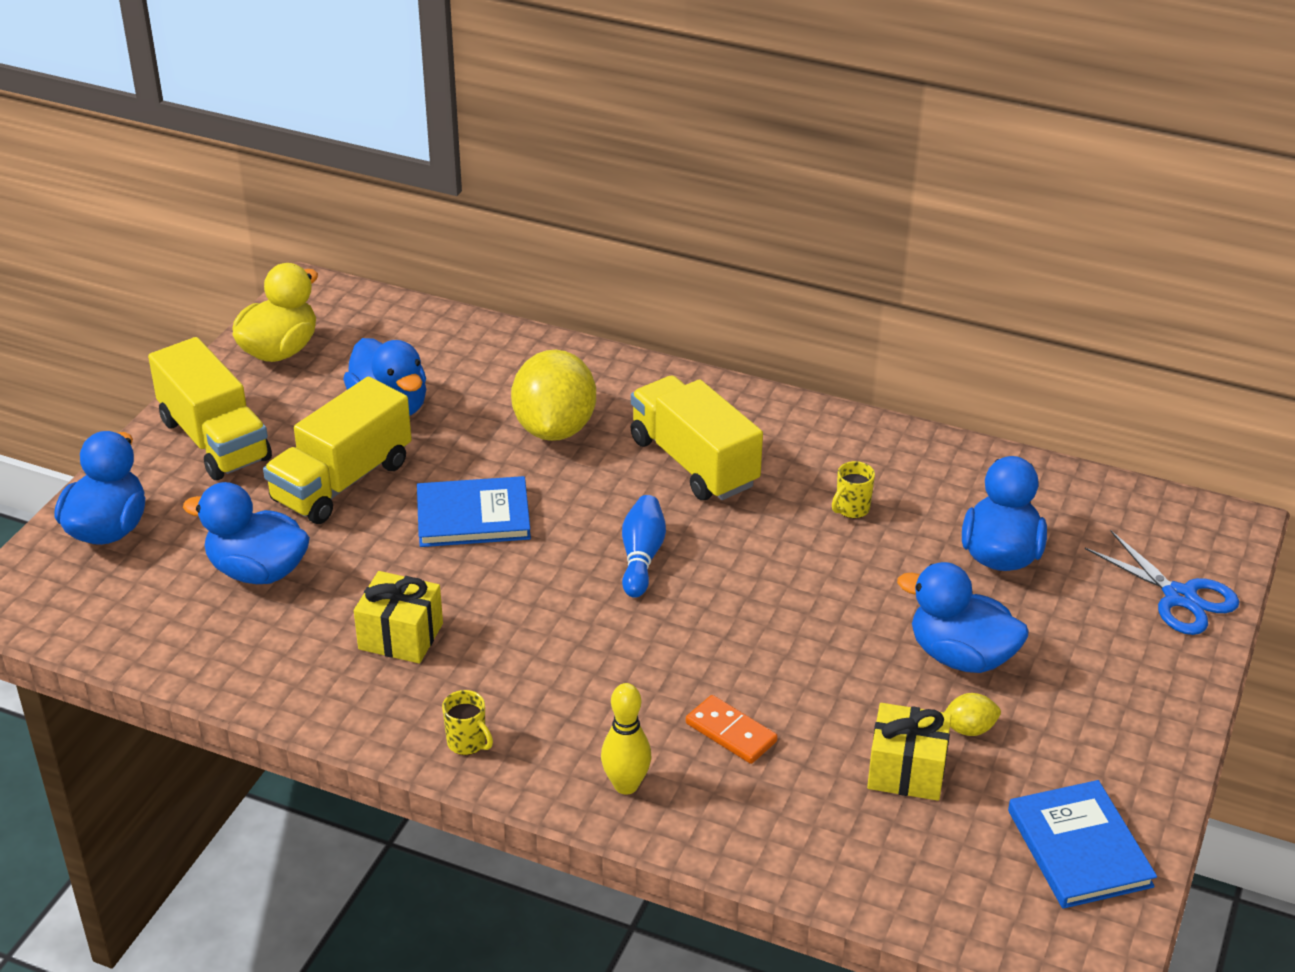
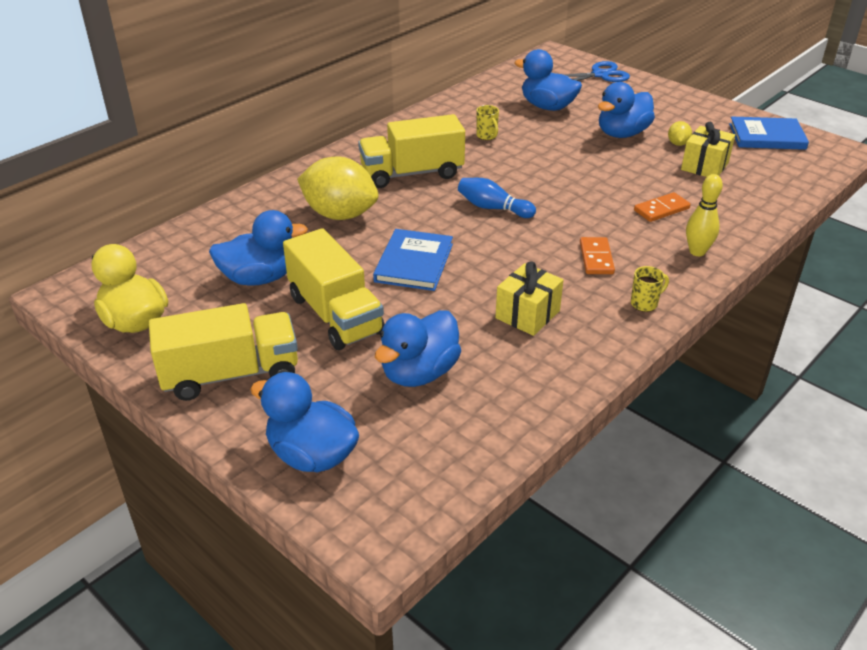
camera: 70 degrees left, 0 degrees up
none -> orange domino [580,237,615,274]

